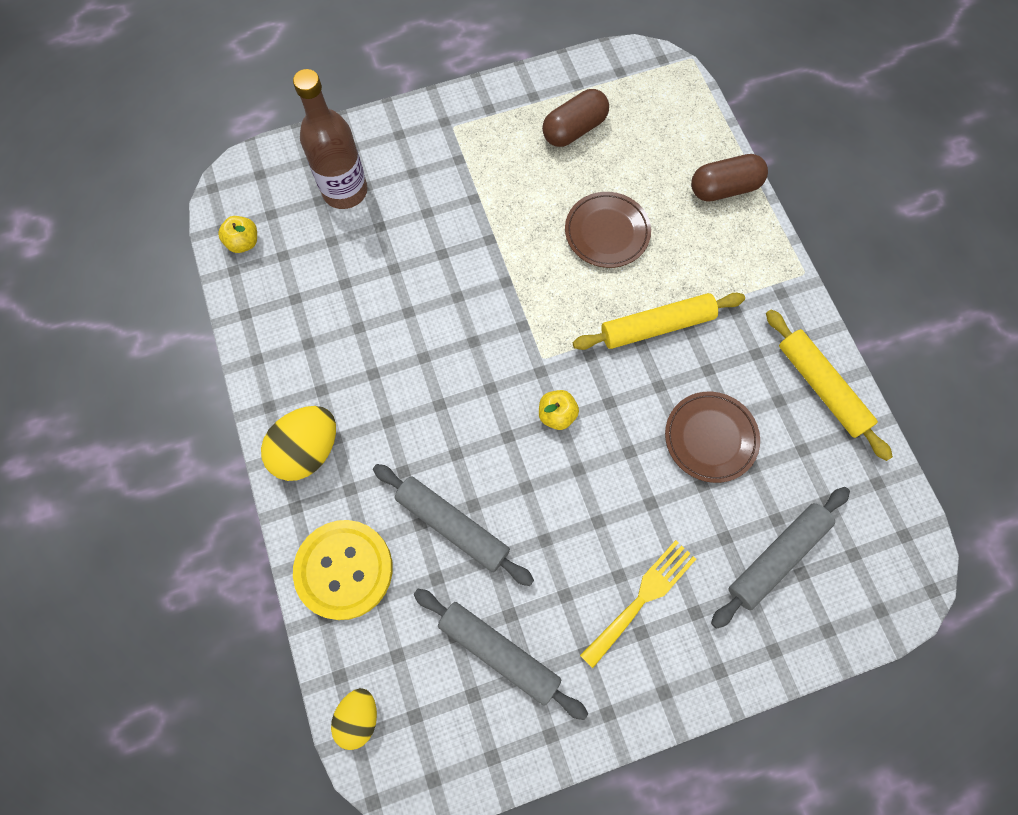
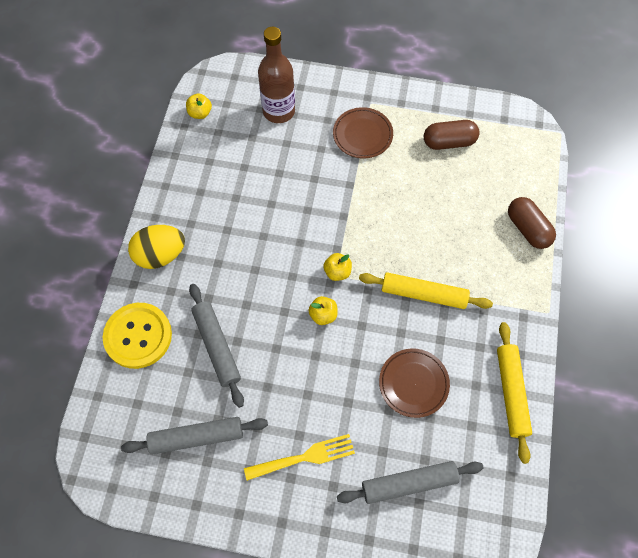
camera: 30 degrees right, 5 degrees down
yellow egg [331,688,377,750] -> none
grey rolling pin [414,589,588,720] -> grey rolling pin turned 75 degrees counterclockwise [121,417,268,455]
brown plate [565,192,651,268] -> brown plate moved to [333,107,393,158]
brown capsule [691,154,768,202] -> brown capsule turned 45 degrees clockwise [508,197,556,249]
none -> yellow apple [323,253,352,281]

